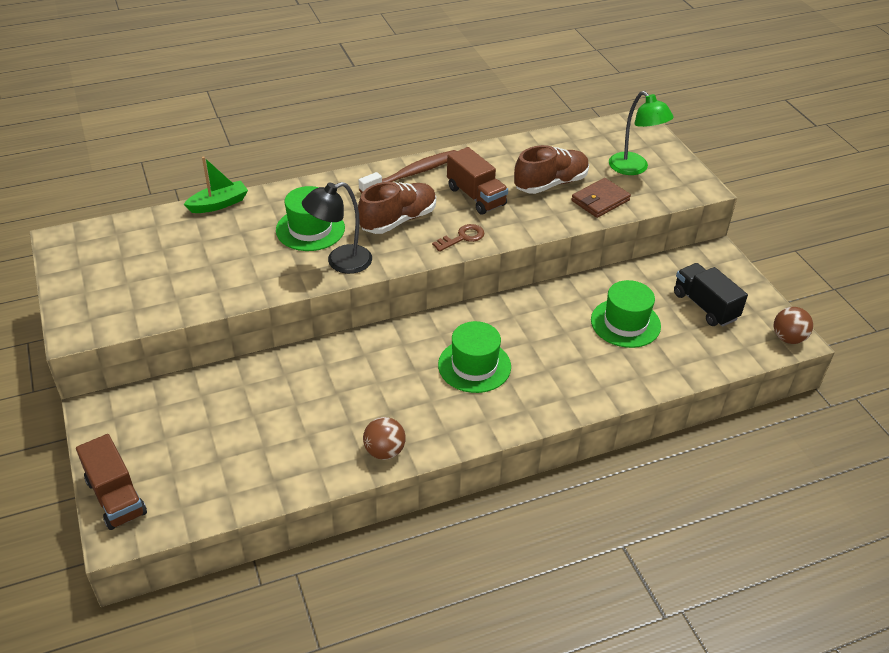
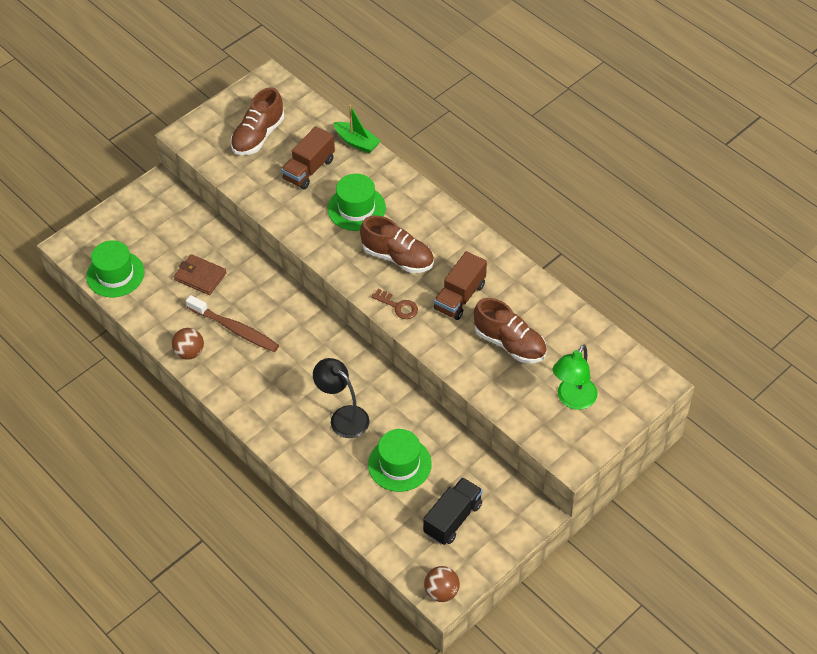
camera: 70 degrees right, 10 degrees up
brown truck [76,434,147,530] -> brown truck moved to [281,126,335,190]
black lamp [302,182,372,274] -> black lamp moved to [313,358,369,438]
brown toothbrush [359,150,456,193] -> brown toothbrush moved to [186,295,279,352]
green hat [438,321,511,393] -> green hat moved to [86,240,145,297]
brown wallet [571,178,631,218] -> brown wallet moved to [174,254,227,295]
none -> brown shoe [230,87,284,155]

